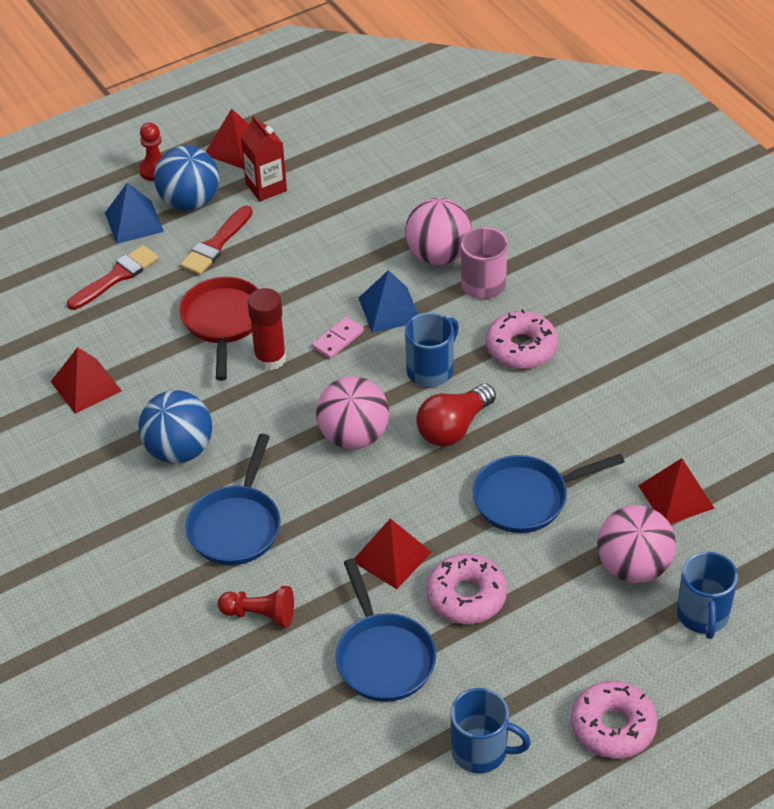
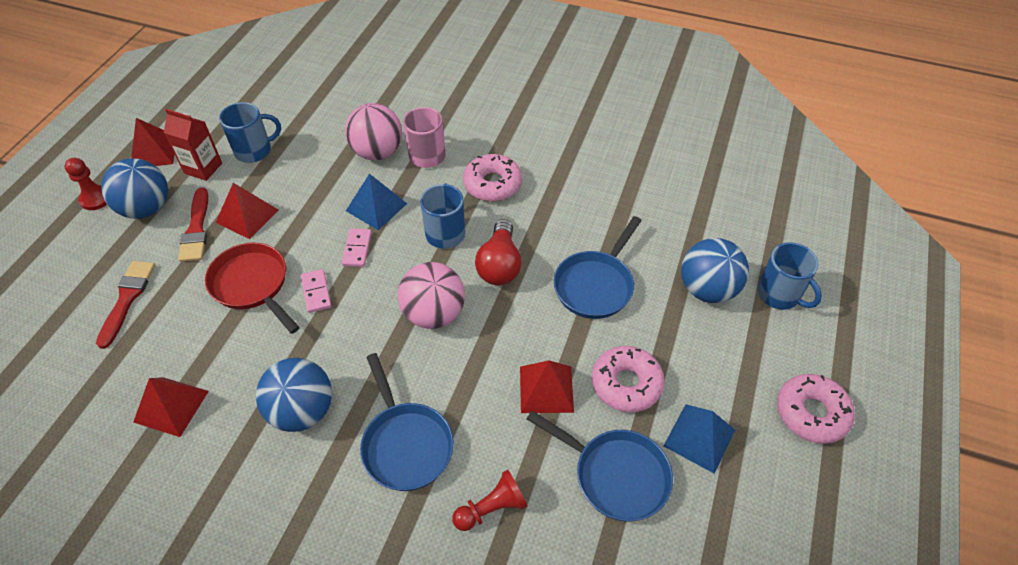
camera: 40 degrees left, 5 degrees up
blue pyramid [105,183,164,244] -> blue pyramid moved to [664,404,735,474]
red glue stick [248,288,286,371] -> pink domino [301,269,331,313]
blue mug [451,688,531,773] -> blue mug moved to [219,102,281,163]
pink ball [597,505,676,583] -> blue ball [681,238,749,303]
red pyramid [638,458,715,524] -> red pyramid moved to [216,183,278,239]

